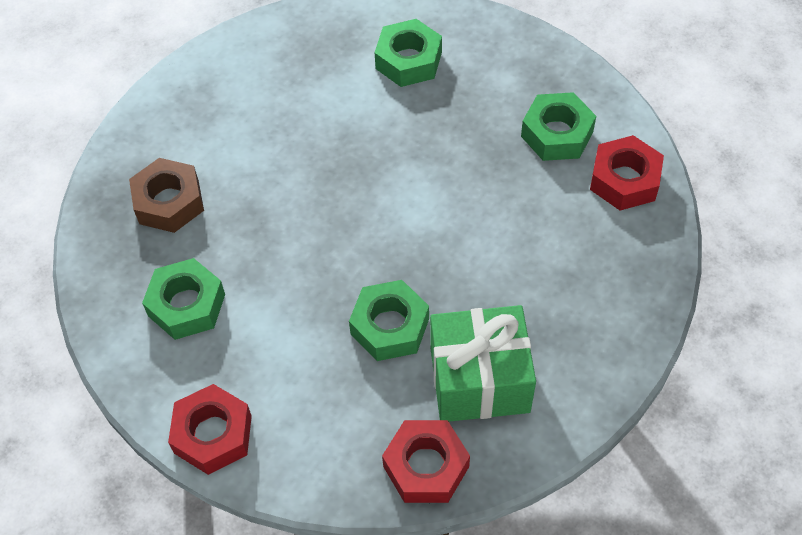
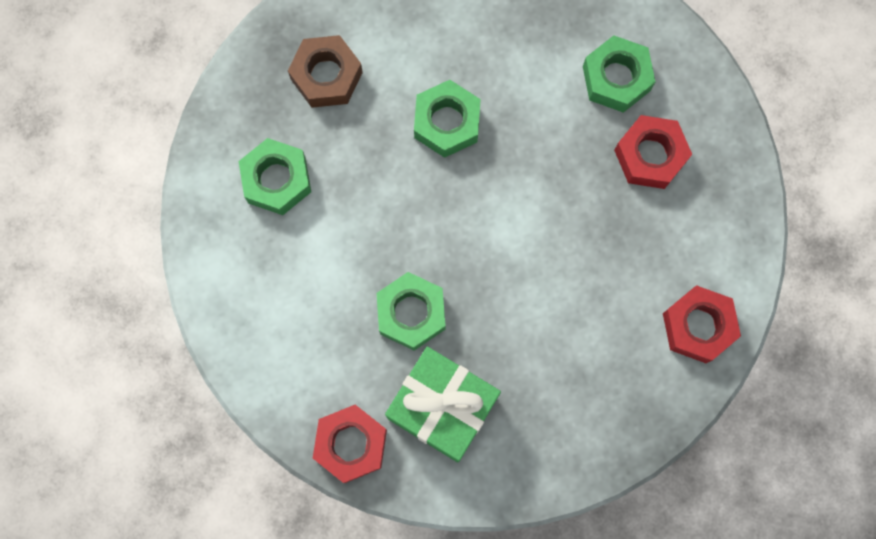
camera: 35 degrees right, 20 degrees up
red nut [168,384,252,475] -> red nut moved to [614,115,692,189]
green nut [521,92,596,161] -> green nut moved to [414,80,481,158]

